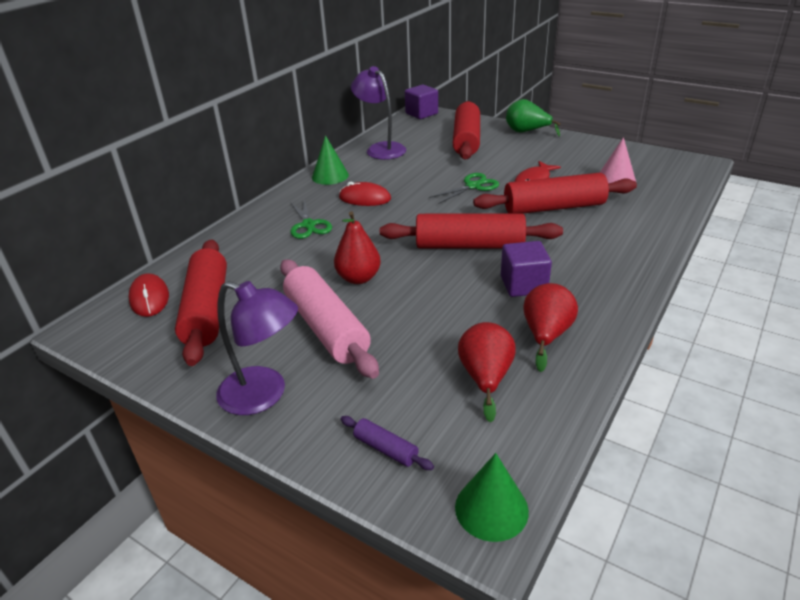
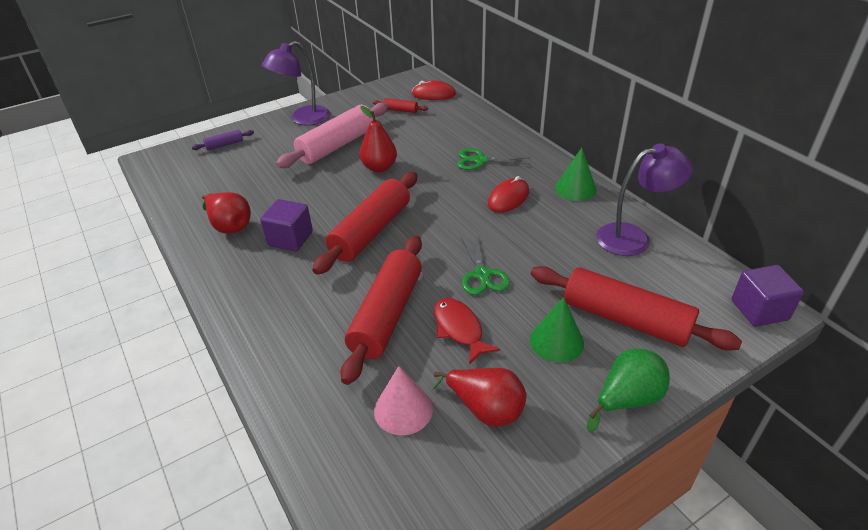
camera: 115 degrees right, 5 degrees up
red rolling pin [175,240,227,366] -> red rolling pin [373,98,428,113], size x0.43
pink rolling pin [280,259,379,379] -> pink rolling pin turned 45 degrees counterclockwise [276,103,388,168]
green cone [455,453,529,542] -> green cone moved to [530,297,584,363]
red pear [458,322,516,422] -> red pear moved to [433,368,527,427]

